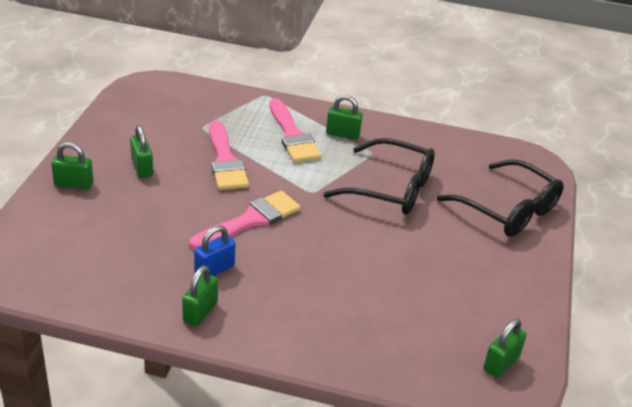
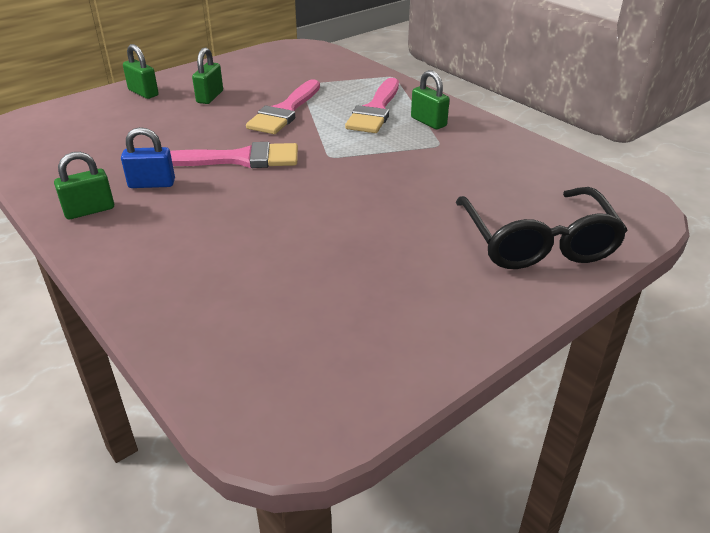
camera: 40 degrees right, 0 degrees up
black glasses [323,138,435,215] -> none
green padlock [483,319,526,378] -> none

